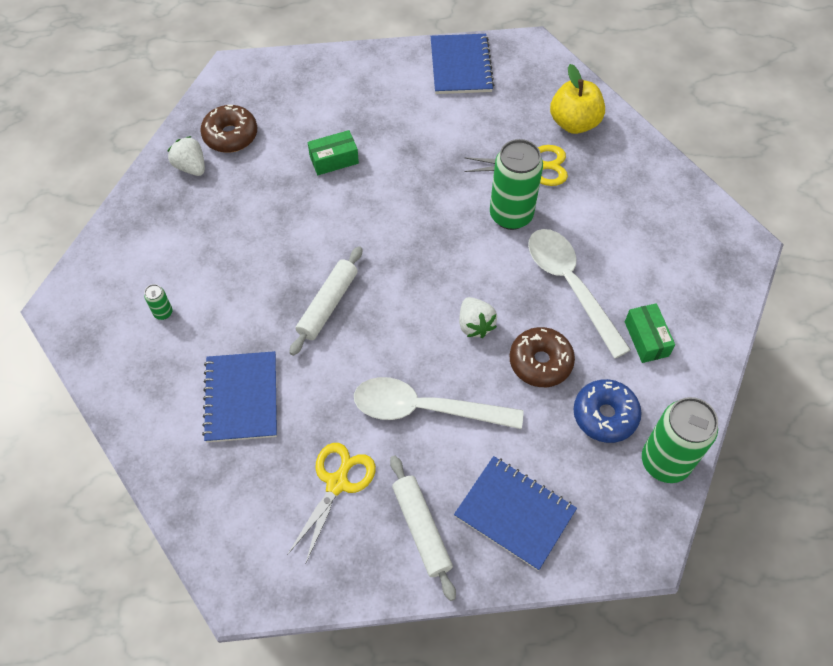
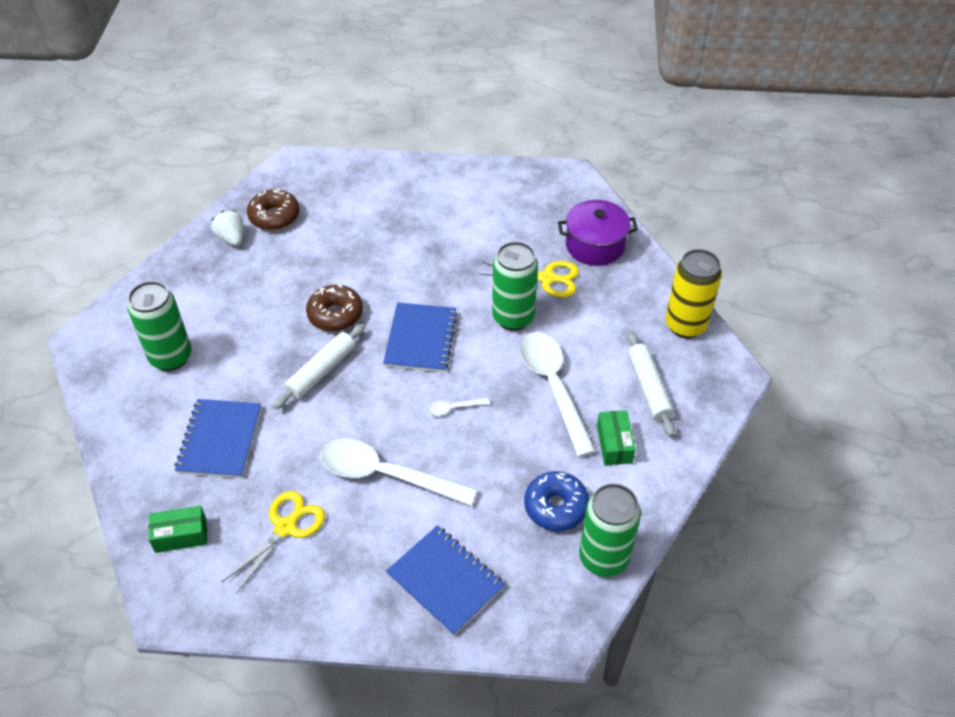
camera: 10 degrees right, 10 degrees down
green can [144,284,172,320] -> green can [128,281,192,371], size x2.39
green box [308,130,359,175] -> green box moved to [149,506,207,553]
white rolling pin [390,455,456,601] -> white rolling pin moved to [627,331,675,437]
blue notebook [431,34,494,94] -> blue notebook moved to [383,302,458,372]
white strawberry [459,297,497,338] -> white spoon [426,398,490,416]
brown donut [510,327,575,387] -> brown donut moved to [306,285,363,331]
yellow apple [550,64,605,134] -> purple pot [558,200,638,266]
none -> yellow can [665,249,722,338]

